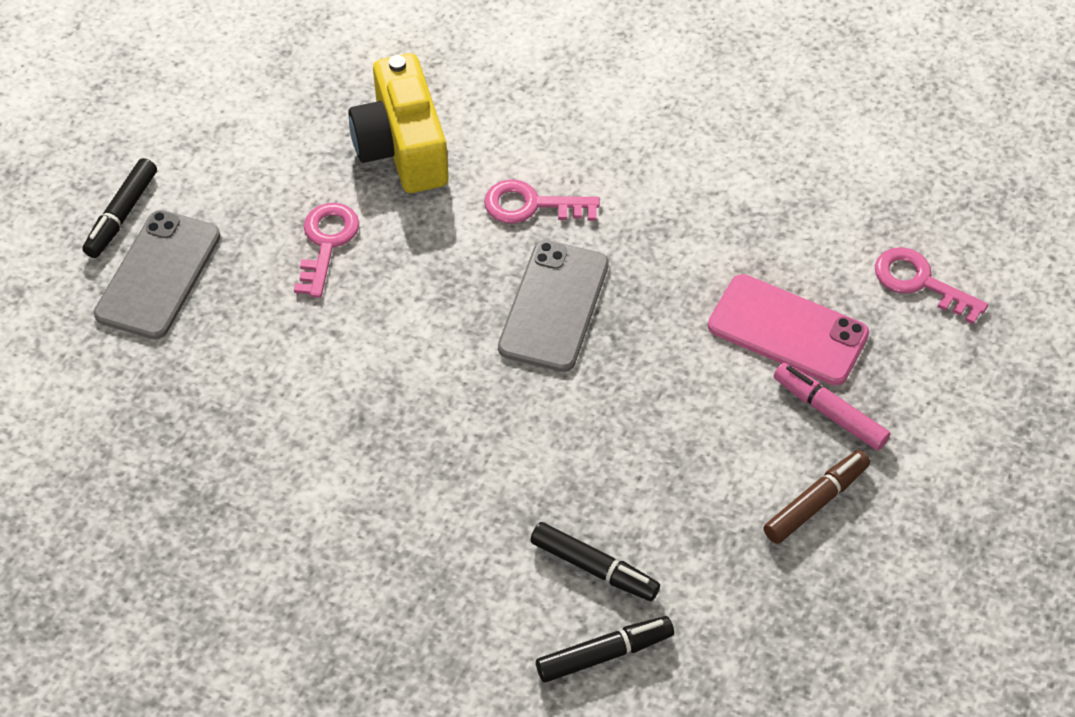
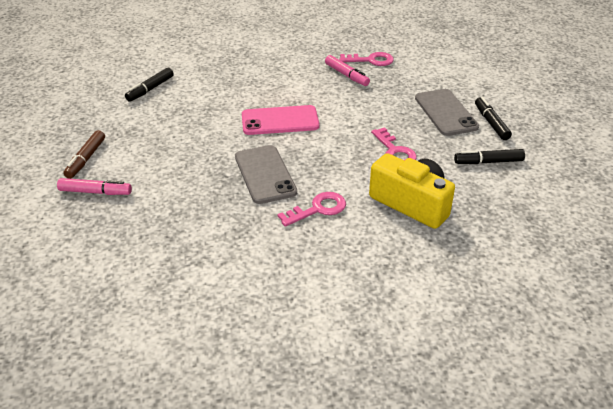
camera: 145 degrees right, 15 degrees down
black marker [530,522,660,601] -> black marker moved to [454,149,525,164]
pink phone [708,274,869,385] -> pink phone moved to [242,105,319,135]
pink key [875,247,988,324] -> pink key moved to [339,52,394,66]
none -> pink marker [325,55,370,86]

